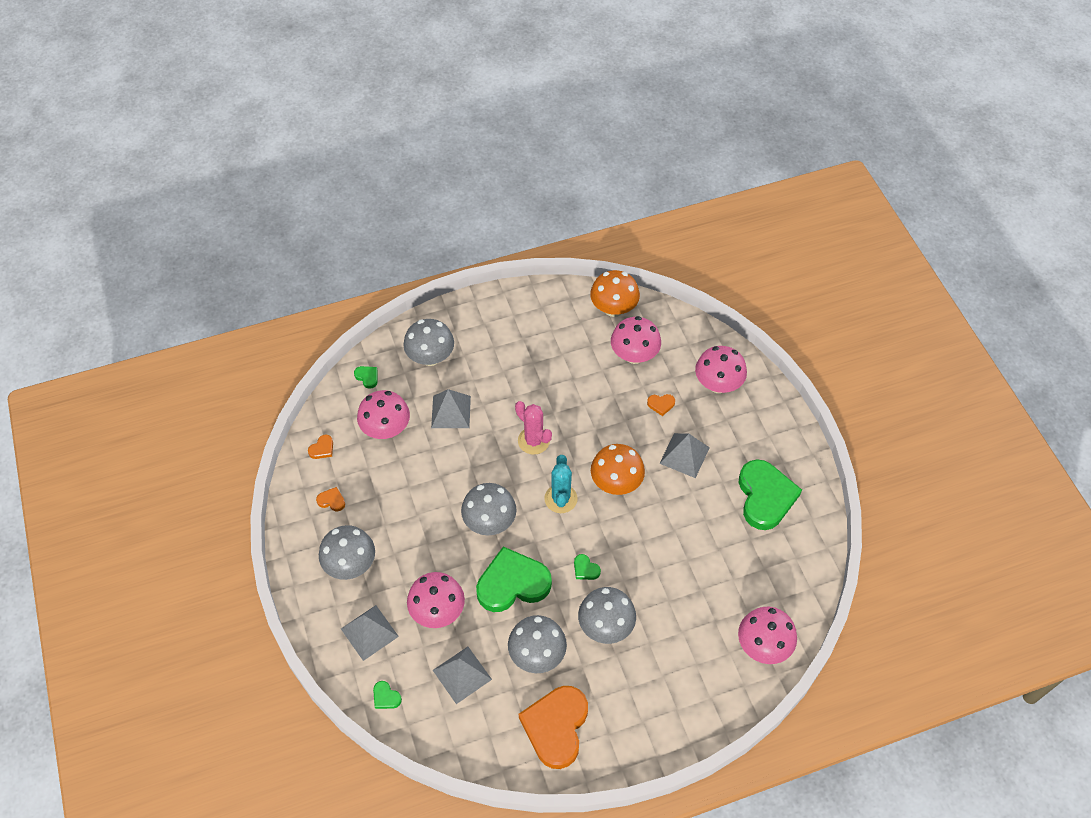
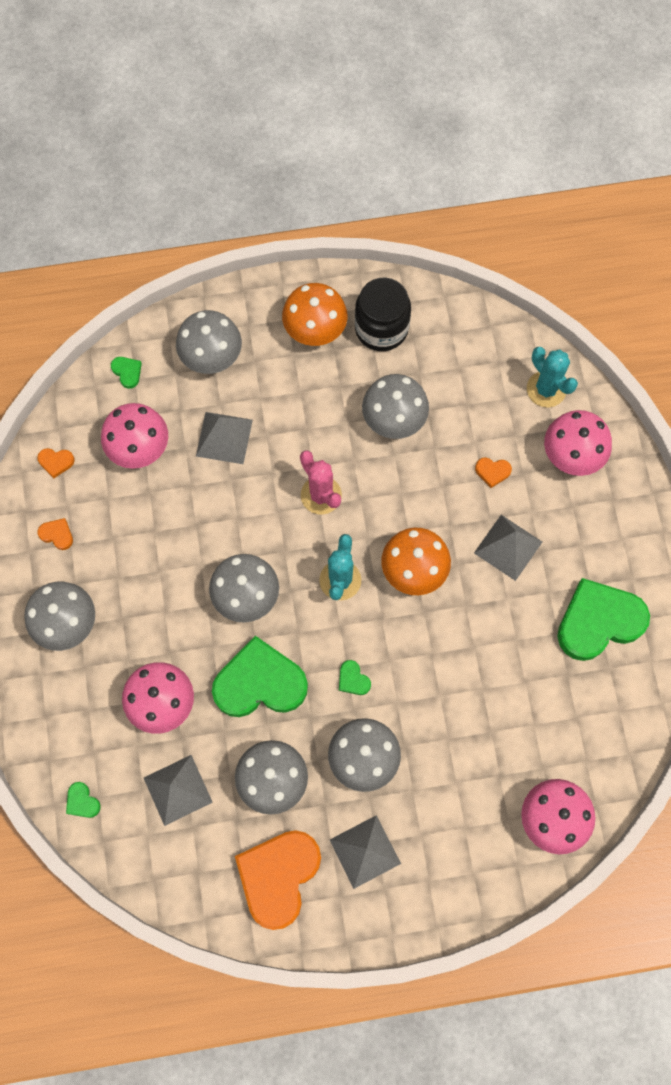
camera: 10 degrees right, 15 degrees up
orange heart [308,435,333,459] -> orange heart turned 45 degrees clockwise [37,448,75,478]
grey pyramid [341,605,399,661] -> grey pyramid moved to [330,815,401,889]
orange mushroom [590,270,640,317] -> orange mushroom moved to [282,283,348,346]
pink mushroom [611,316,661,364] -> none
green heart [738,459,802,530] -> green heart turned 120 degrees counterclockwise [557,578,650,661]
none -> black jar [355,278,411,351]
none -> grey mushroom [362,374,429,439]
none -> turquoise cactus [527,347,578,407]

